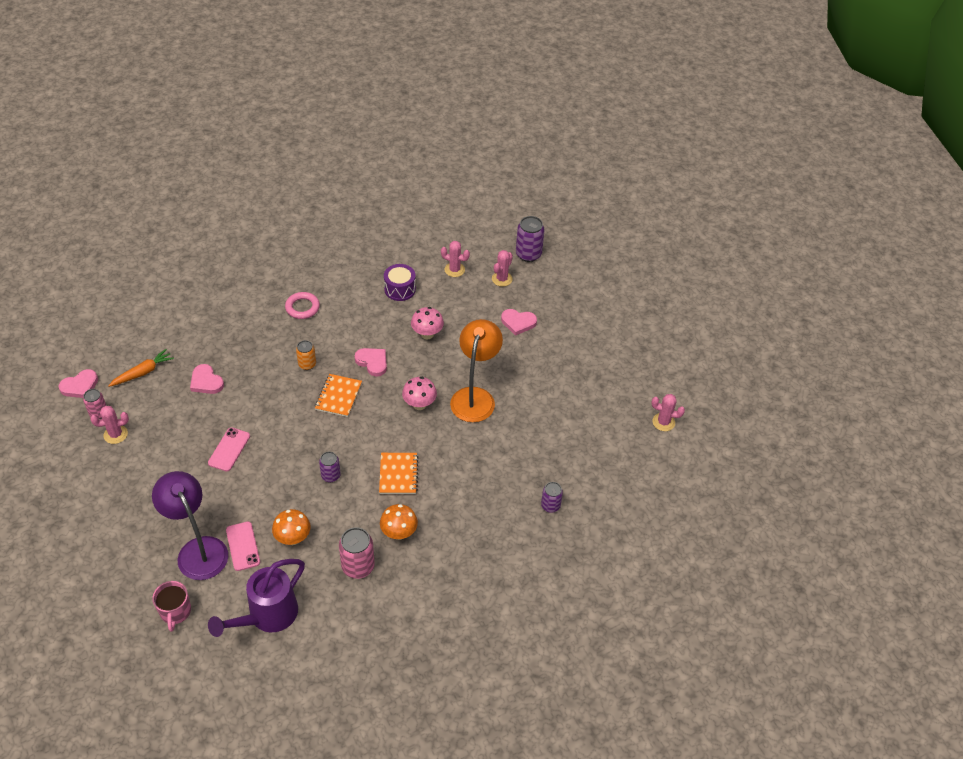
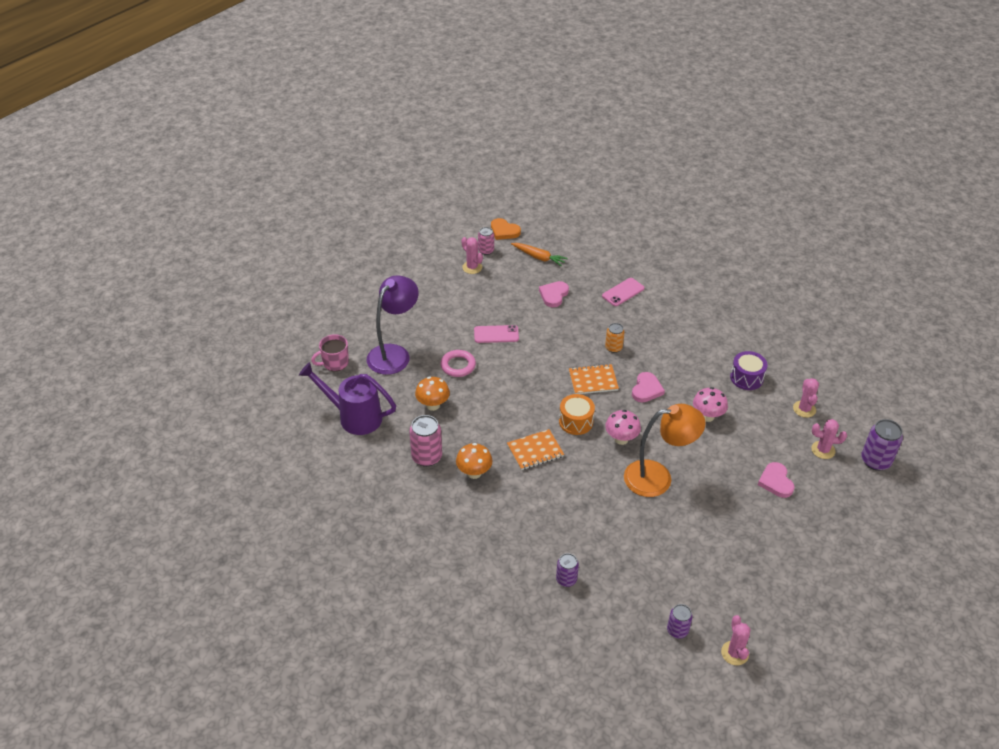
camera: 70 degrees right, 5 degrees down
pink heart [59,369,98,398] -> orange heart [491,218,521,240]
pink phone [226,521,260,571] -> pink phone moved to [602,278,645,306]
pink ring [285,292,320,319] -> pink ring moved to [440,350,476,377]
purple can [319,452,341,482] -> purple can moved to [667,604,693,639]
none -> orange drum [559,394,595,435]

